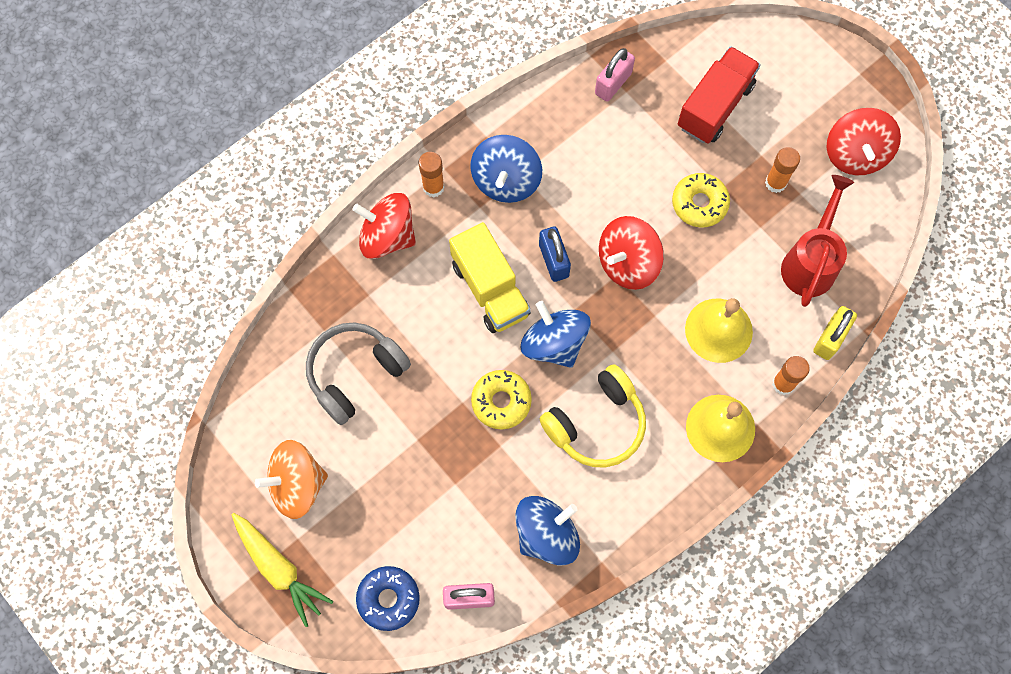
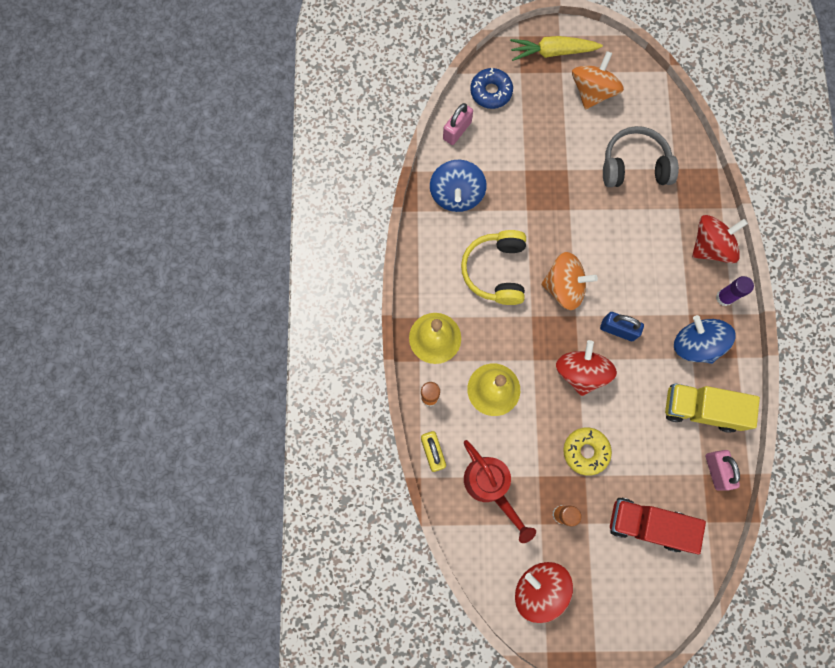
camera: 130 degrees right, 5 degrees up
grey headphones [306,323,411,425] -> grey headphones turned 90 degrees counterclockwise [603,126,679,187]
orange glue stick [419,152,445,198] -> purple glue stick [716,276,754,306]
yellow truck [449,222,531,333] -> yellow truck moved to [665,383,760,433]
yellow donut [471,370,532,429] -> none
blue spinning top [520,301,591,368] -> orange spinning top [541,252,598,310]
red truck [678,46,761,144] -> red truck turned 120 degrees clockwise [610,498,706,554]

